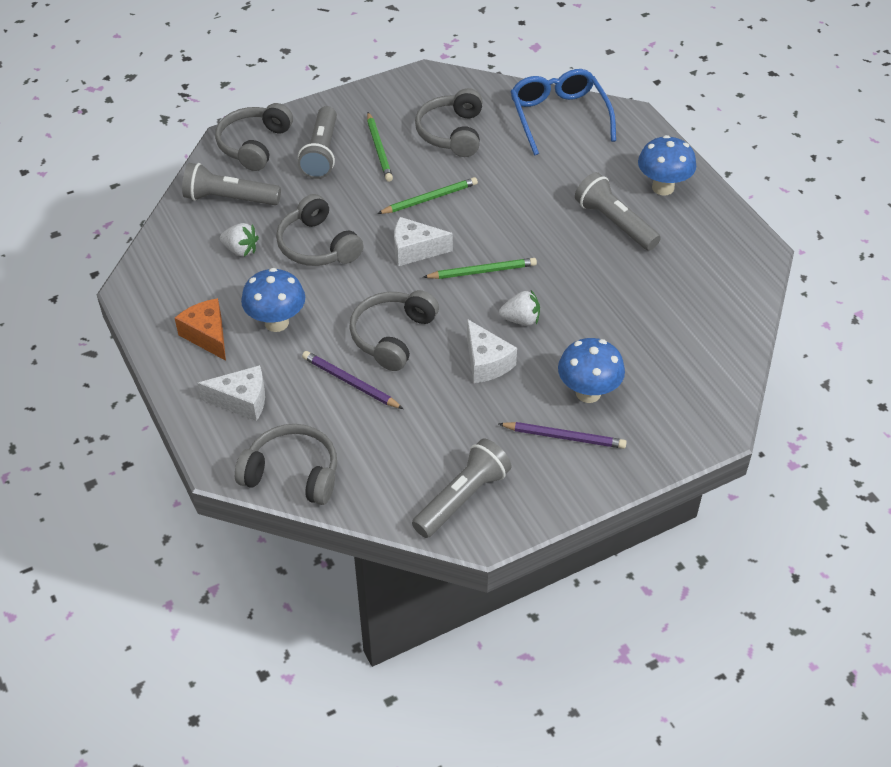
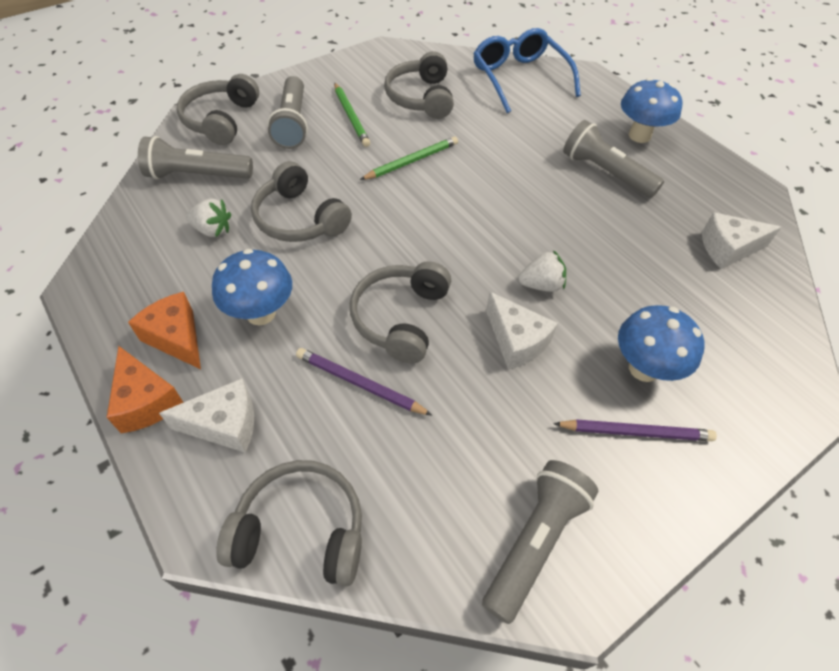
camera: 10 degrees left, 5 degrees up
white cheese [394,217,453,266] -> white cheese moved to [702,212,781,269]
green pencil [423,258,537,279] -> none
none -> orange cheese [107,346,184,433]

